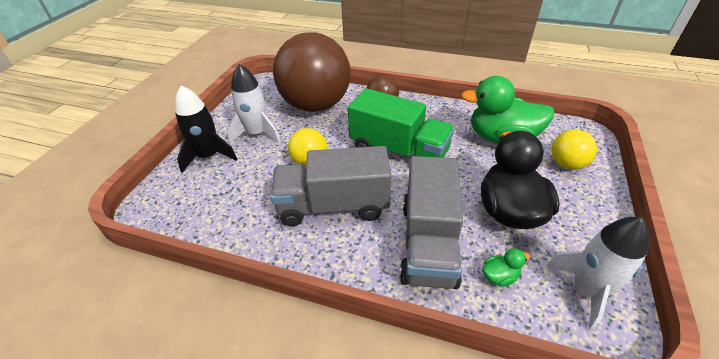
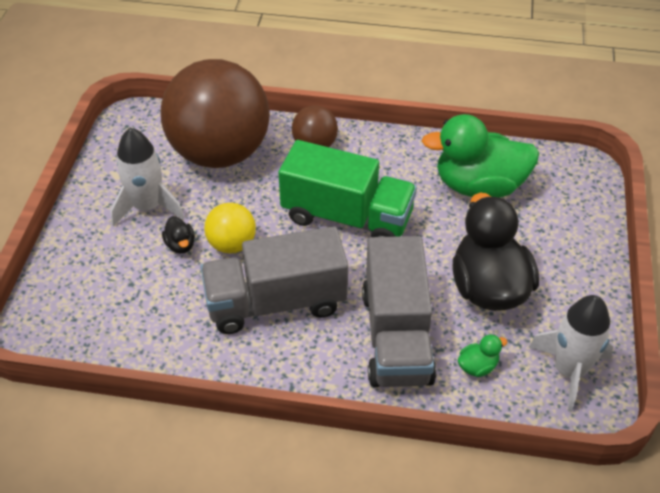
camera: 10 degrees left, 5 degrees up
black rocket [175,85,238,173] -> none
yellow ball [551,129,597,170] -> none
none -> black duck [162,216,195,254]

